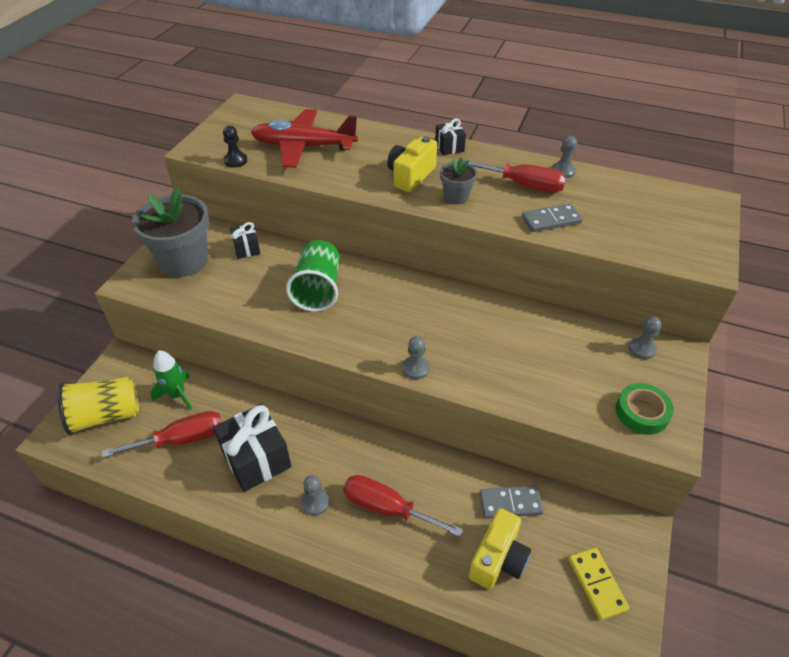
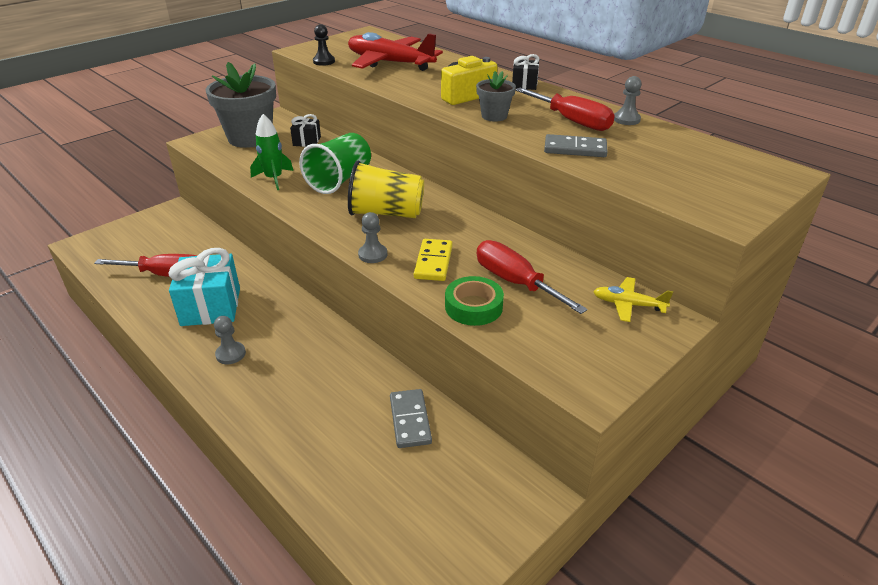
camera: 25 degrees right, 10 degrees down
yellow cup [58,377,139,435] -> yellow cup moved to [348,161,424,218]
green rocket [151,351,192,410] -> green rocket moved to [250,114,293,190]
black gift [213,404,291,492] -> turquoise gift [168,248,240,326]
red screwdriver [343,475,463,537] -> red screwdriver moved to [477,240,588,314]
yellow camera [469,508,531,590] -> none
grey domino [480,485,544,519] -> grey domino turned 60 degrees clockwise [390,389,432,448]
yellow domino [569,548,629,620] -> yellow domino moved to [414,239,453,281]
green tape [616,383,674,435] -> green tape moved to [445,276,504,326]
grey pawn [629,317,662,359] -> yellow plane [593,277,673,322]

